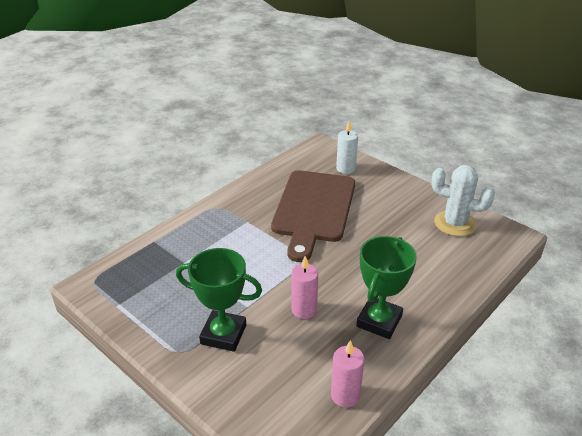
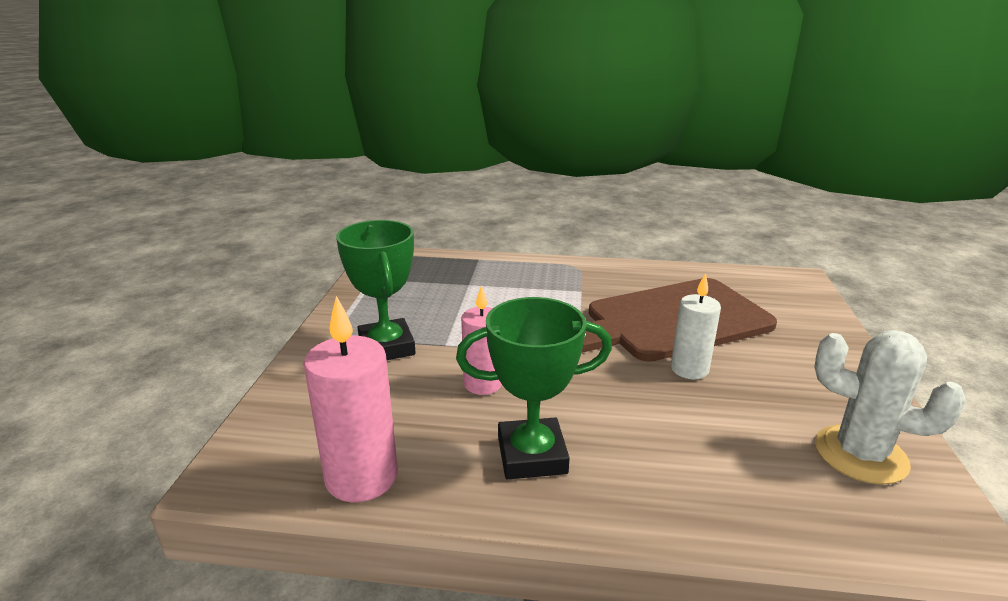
camera: 55 degrees right, 10 degrees down
pink candle [331,340,364,407] -> pink candle [304,296,398,502], size x1.52
white candle [336,121,358,174] -> white candle moved to [671,273,721,379]
white cactus [431,165,495,236] -> white cactus turned 45 degrees counterclockwise [814,330,966,485]

